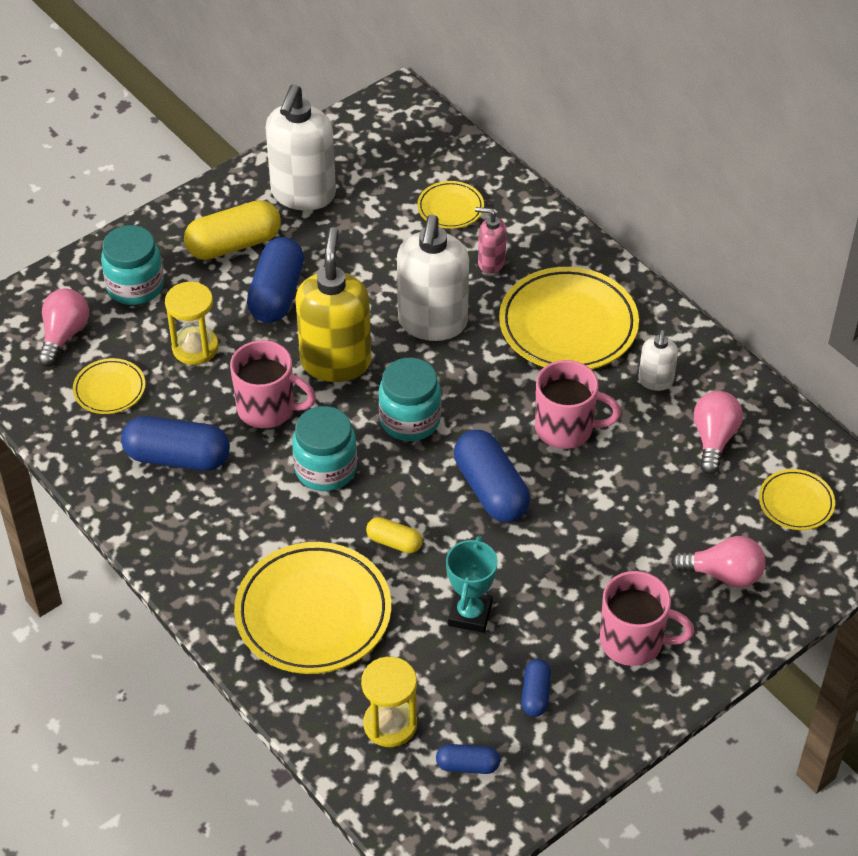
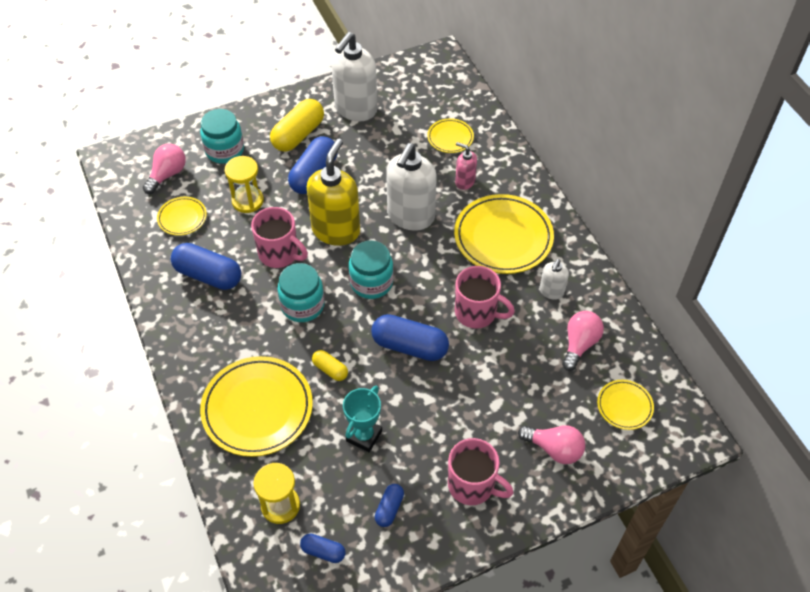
camera: 15 degrees right, 5 degrees up
yellow capsule [184,200,281,260] -> yellow capsule turned 45 degrees counterclockwise [270,99,324,152]
blue capsule [454,430,530,522] -> blue capsule turned 60 degrees counterclockwise [371,314,449,361]

